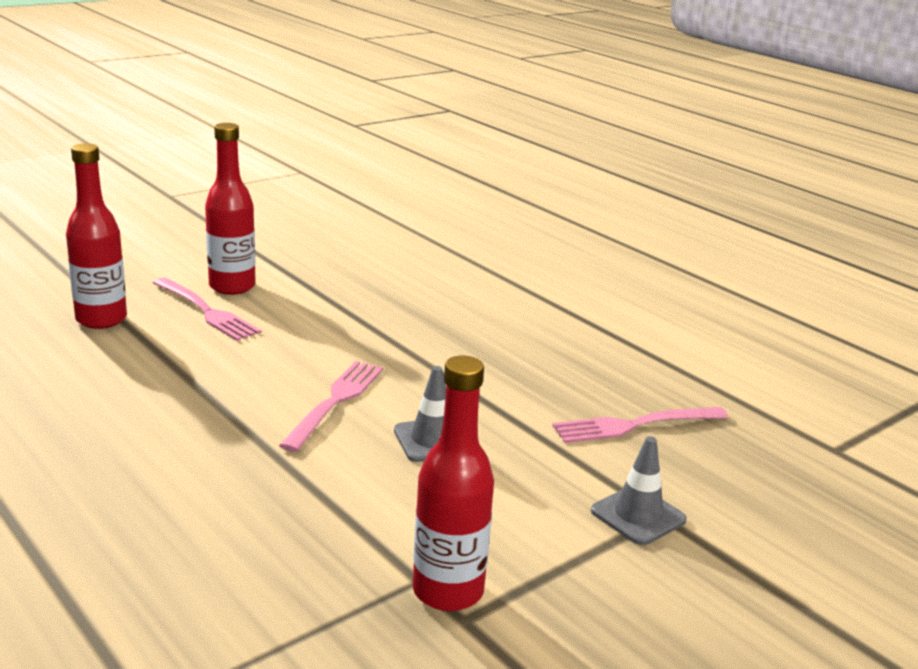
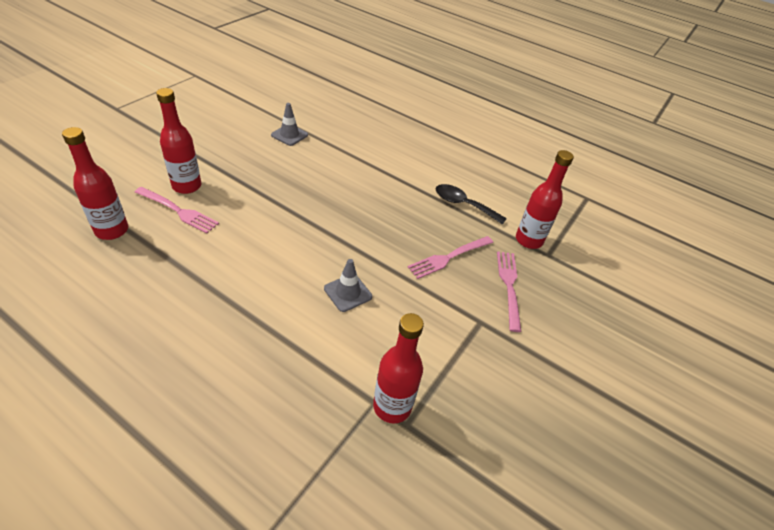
camera: 20 degrees left, 20 degrees up
pink fork [279,361,383,452] -> pink fork moved to [497,251,521,332]
grey traffic cone [591,436,687,545] -> grey traffic cone moved to [271,103,308,146]
none -> black spoon [436,184,507,225]
none -> red bottle [516,150,574,249]

